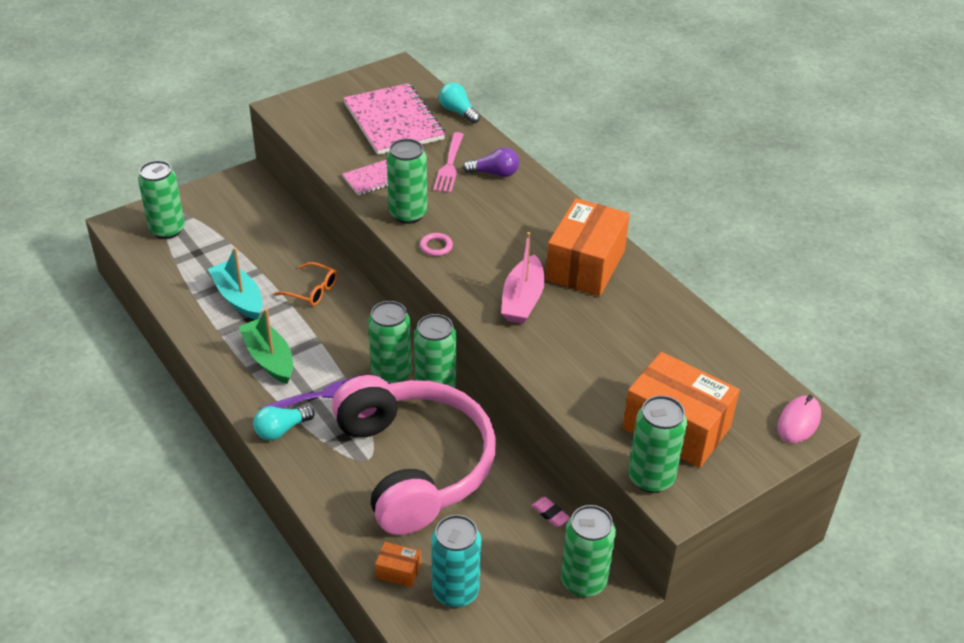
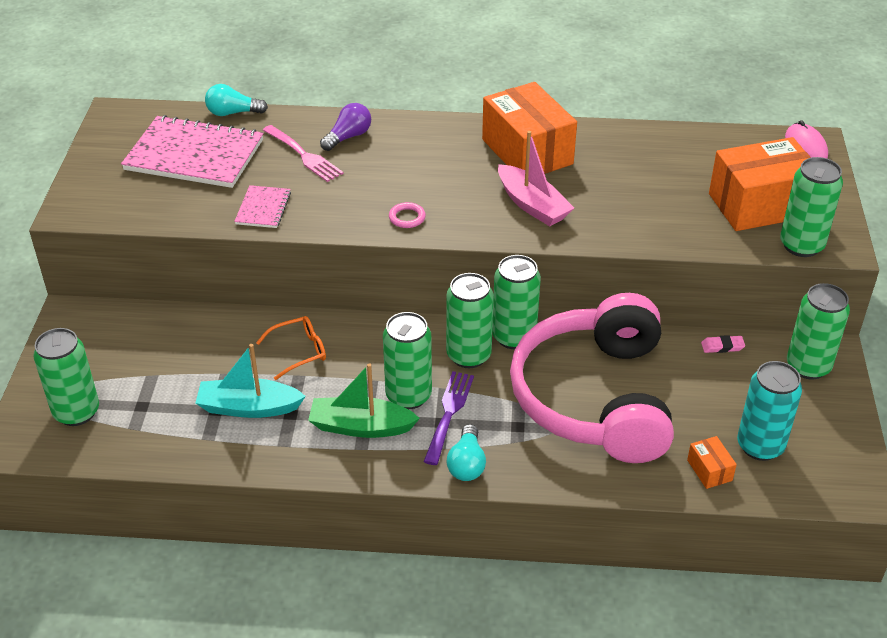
camera: 50 degrees left, 0 degrees up
pink headphones [332,375,495,535] -> pink headphones turned 105 degrees counterclockwise [510,293,674,463]
orange box [375,542,421,587] -> orange box turned 75 degrees counterclockwise [687,436,737,489]
green can [387,139,427,224] -> green can moved to [383,312,432,409]

